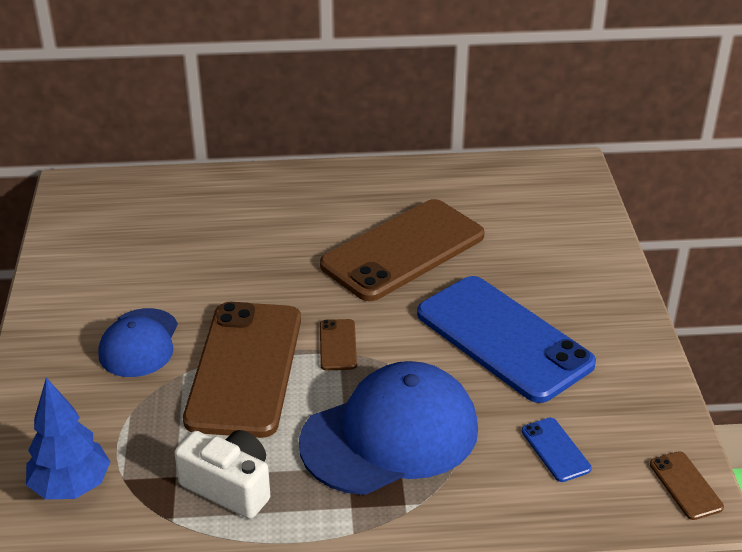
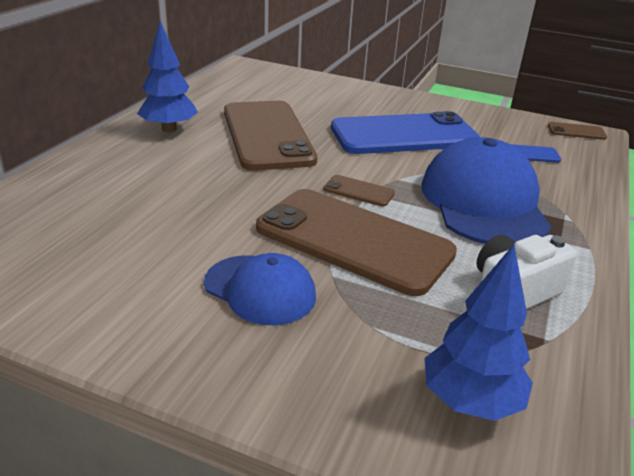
camera: 65 degrees left, 5 degrees down
none -> blue tree [137,21,198,132]

